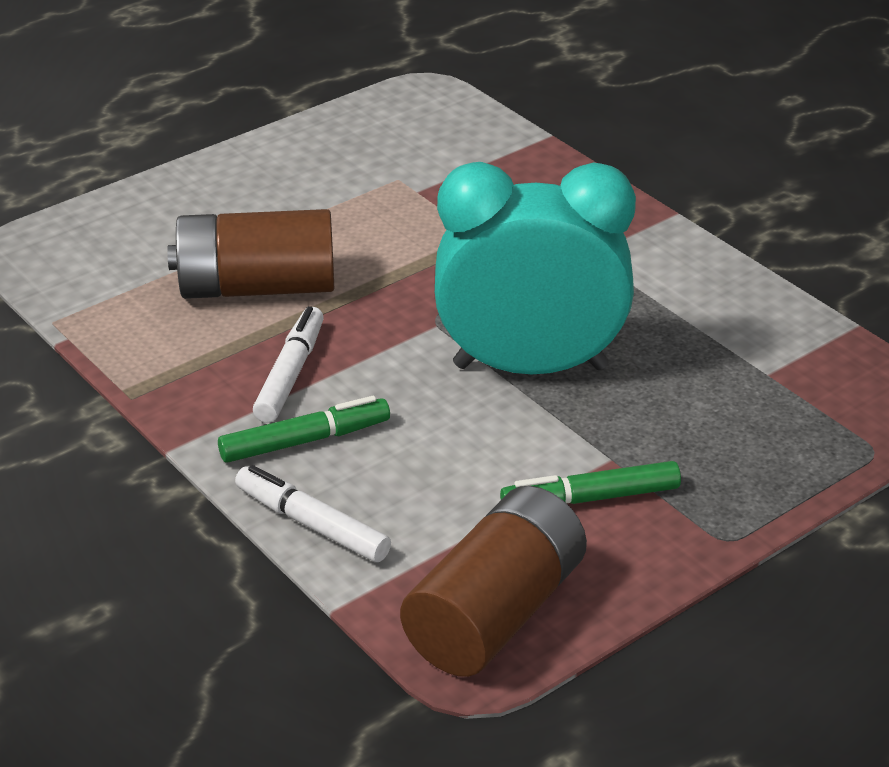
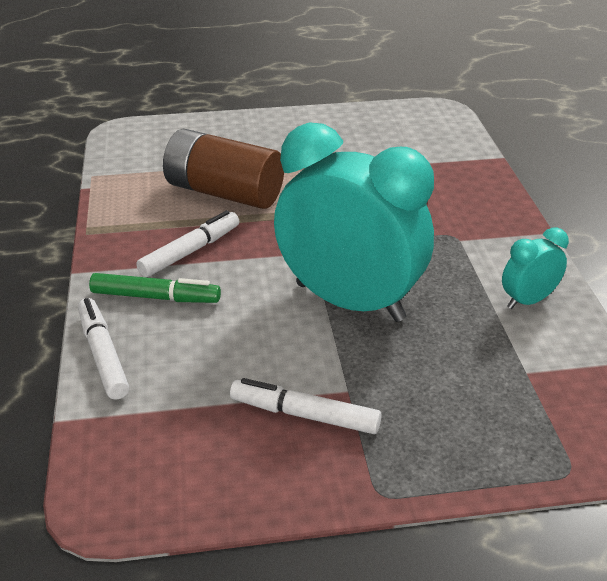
camera: 30 degrees right, 0 degrees up
brown battery [400,486,587,677] -> none
green marker [500,461,681,504] -> white marker [230,378,381,434]
none -> turquoise clock [502,227,569,309]

